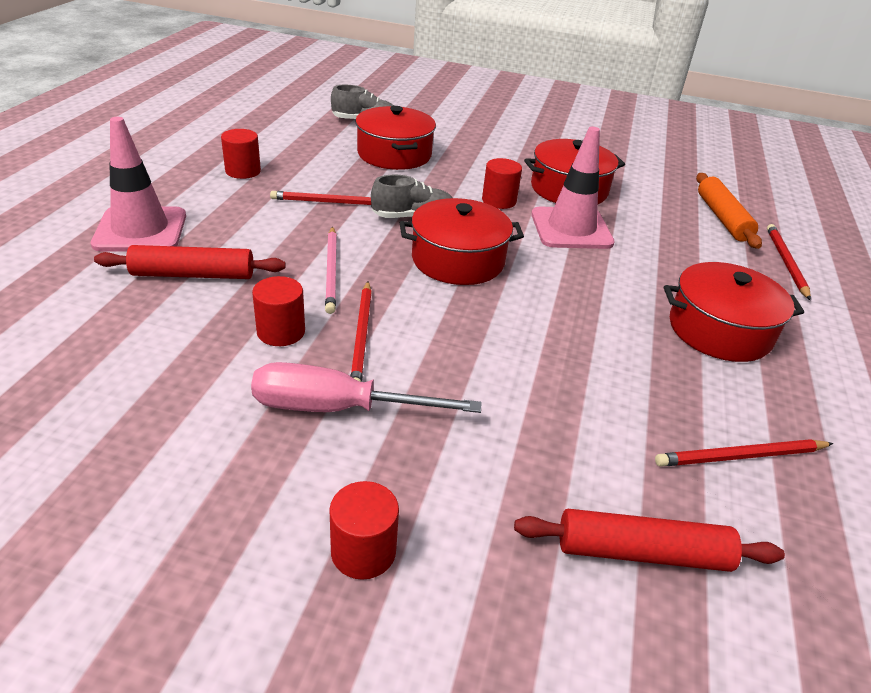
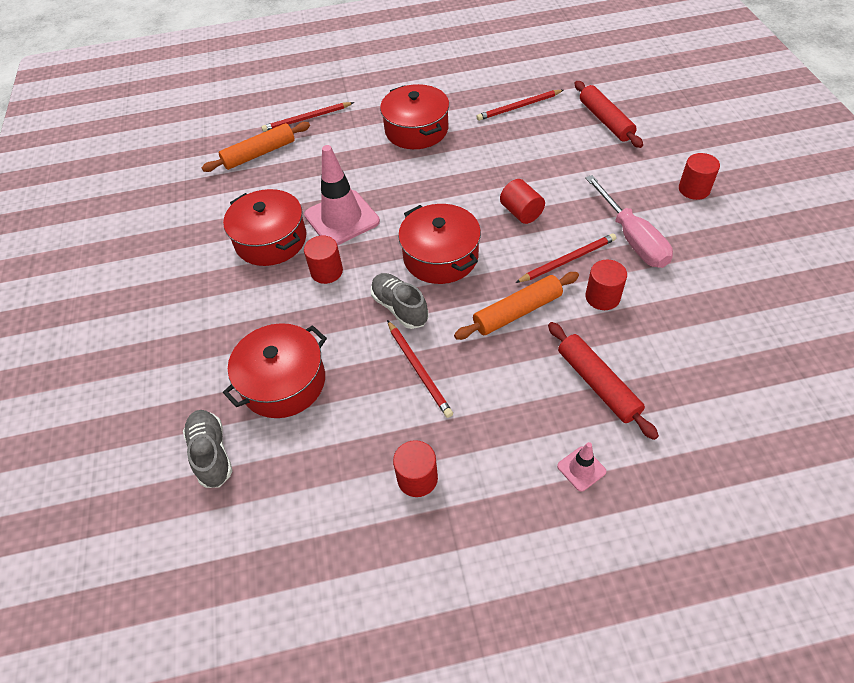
camera: 110 degrees left, 15 degrees up
pink traffic cone [91,117,186,251] -> pink traffic cone [557,442,607,492], size x0.46
pink pencil [325,226,337,314] -> orange rolling pin [454,272,579,340]
red pencil [655,439,834,467] -> red pencil turned 105 degrees clockwise [477,90,563,121]
none -> red cylinder [500,179,545,224]

